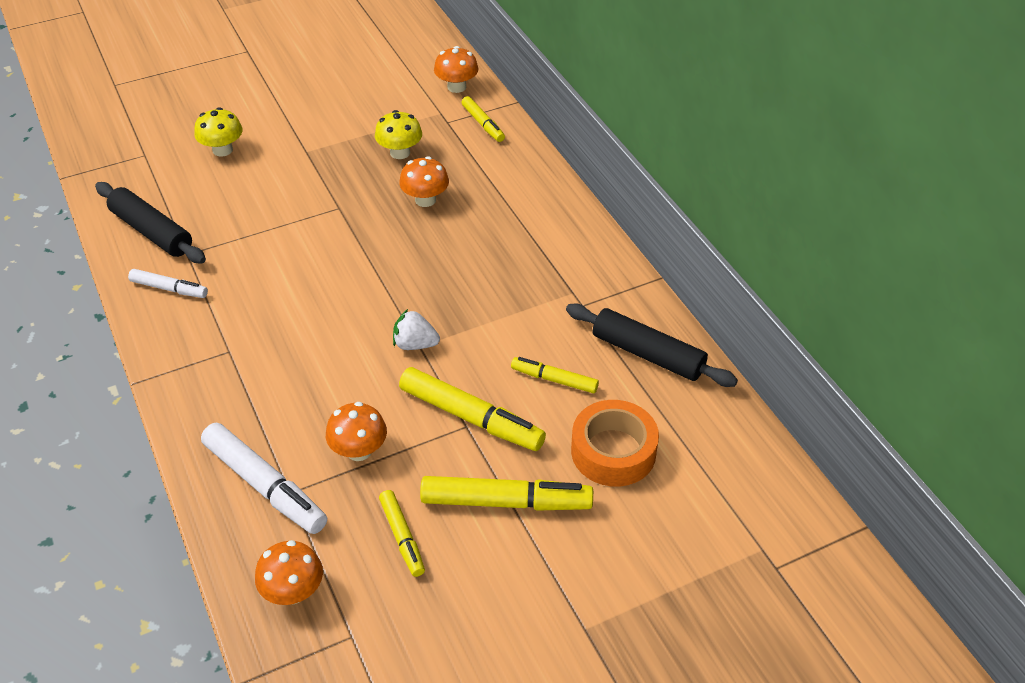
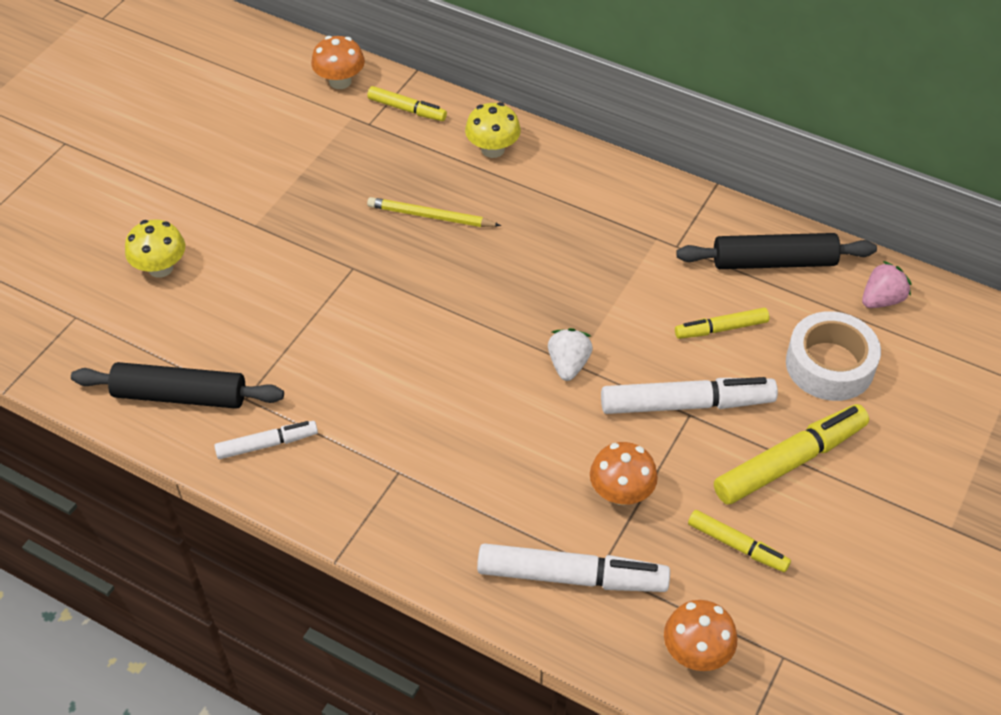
camera: 35 degrees left, 5 degrees up
yellow mushroom [375,110,422,159] -> yellow mushroom moved to [465,102,521,158]
white strawberry [393,309,440,350] -> white strawberry turned 120 degrees clockwise [548,328,593,381]
orange mushroom [399,156,449,207] -> yellow pencil [367,197,501,227]
yellow marker [399,367,546,451] -> white marker [601,377,778,414]
orange tape [571,400,659,487] -> white tape [786,311,881,401]
none -> pink strawberry [862,261,912,308]

